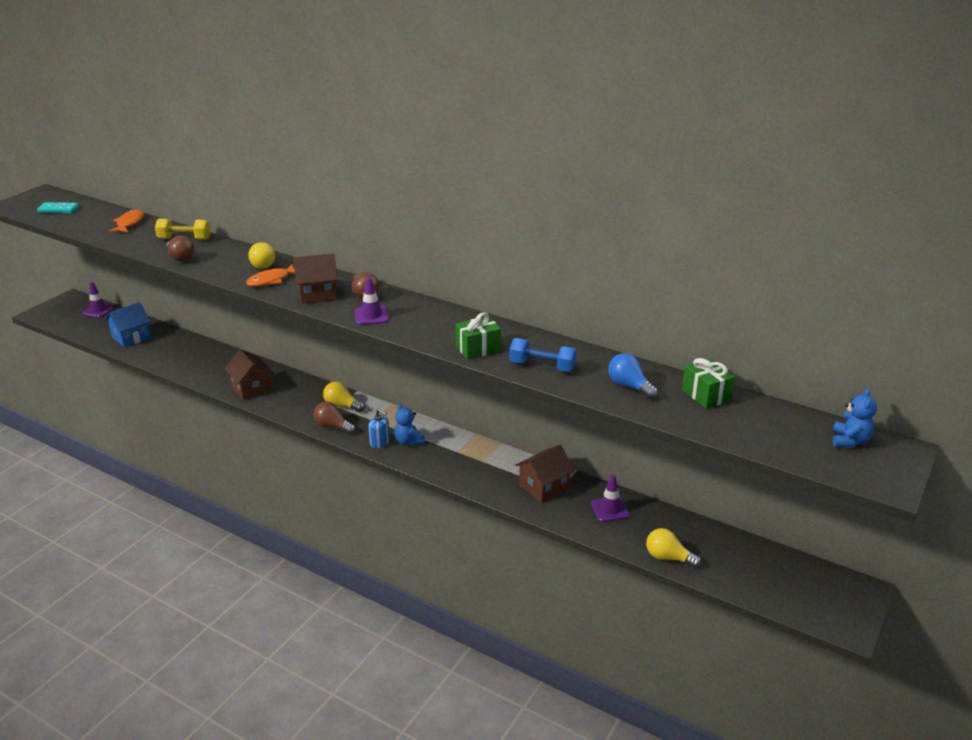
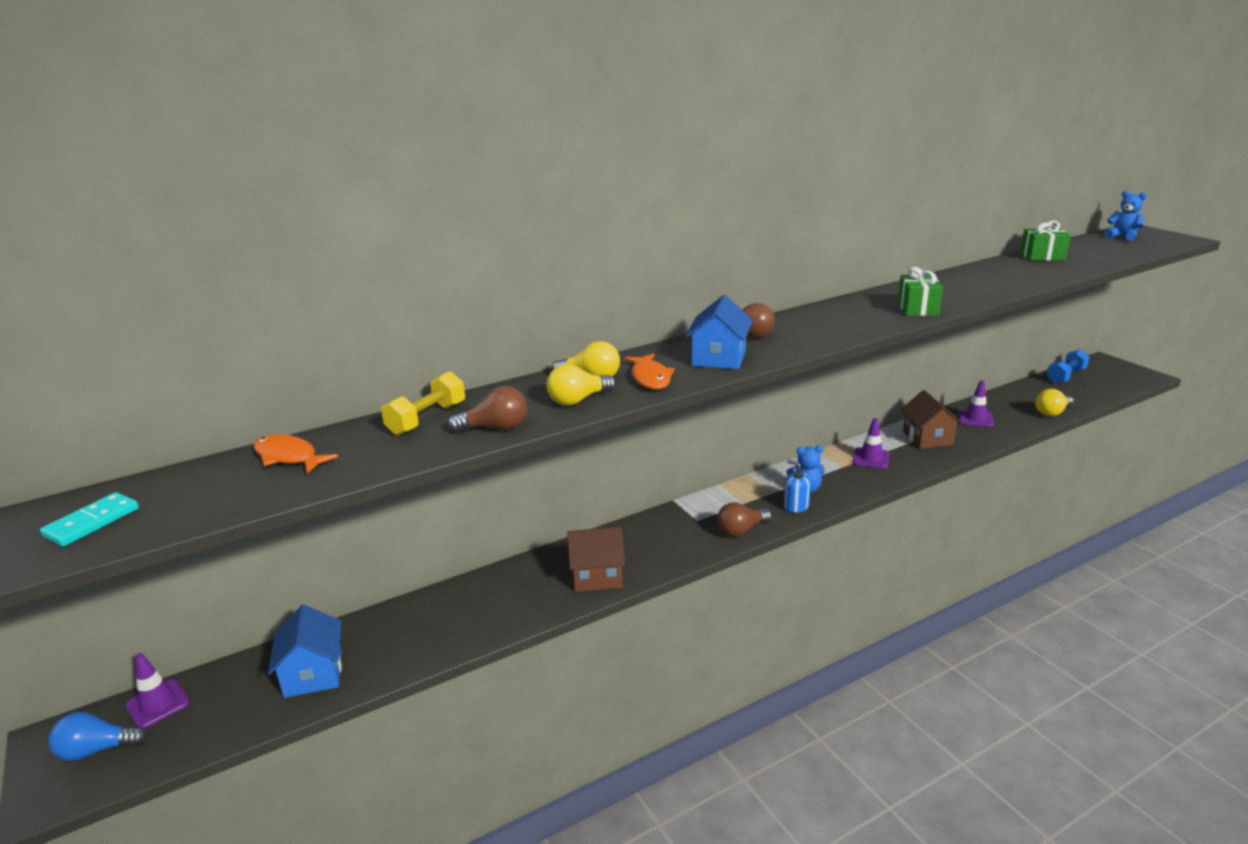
camera: 60 degrees left, 5 degrees down
brown house [293,253,338,304] -> blue house [686,295,753,369]
yellow light bulb [323,382,365,412] -> yellow light bulb moved to [547,364,616,405]
purple traffic cone [354,277,389,325] -> purple traffic cone moved to [852,418,890,469]
blue soap dispenser [368,409,390,448] -> blue soap dispenser turned 105 degrees counterclockwise [784,459,811,513]
blue dumbbell [509,338,577,372] -> blue dumbbell moved to [1047,349,1089,384]
blue light bulb [608,353,658,399] -> blue light bulb moved to [48,712,147,761]

